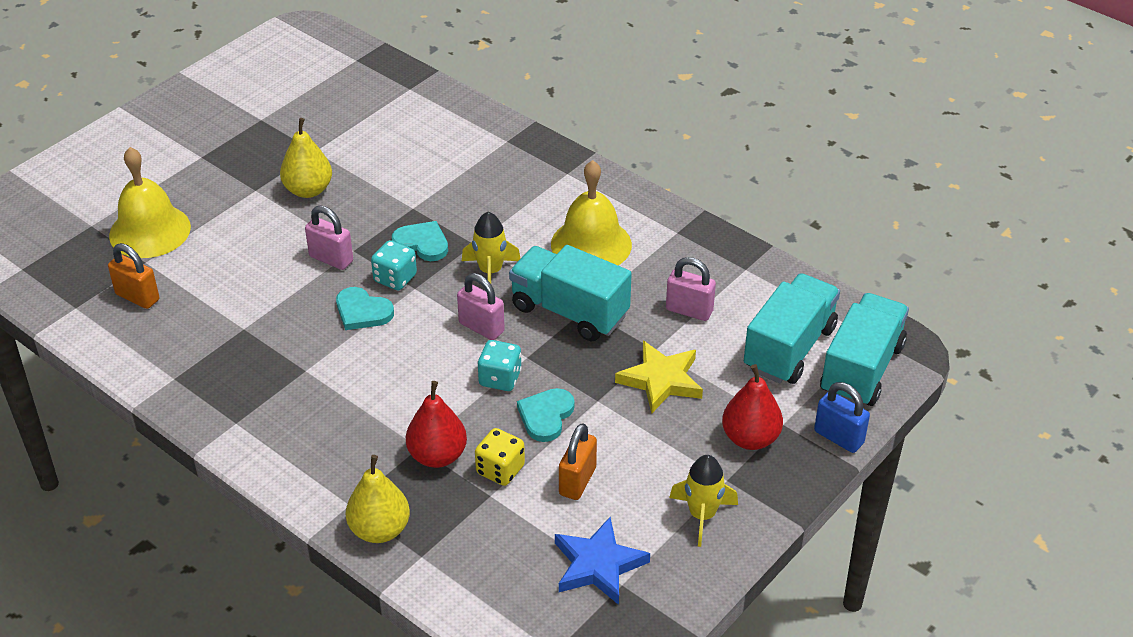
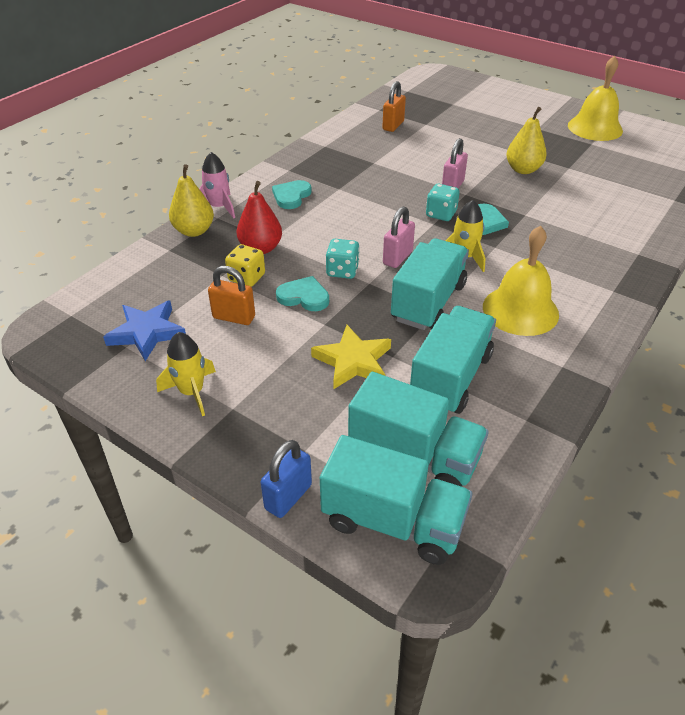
camera: 85 degrees right, 0 degrees up
yellow bell [109,147,191,258] -> yellow bell moved to [568,56,623,141]
turquoise heart [336,287,394,330] -> turquoise heart moved to [272,180,312,209]
pink padlock [666,257,716,321] -> turquoise truck [410,306,496,414]
red pear [722,364,783,450] -> none
none -> pink rocket [199,152,235,219]

